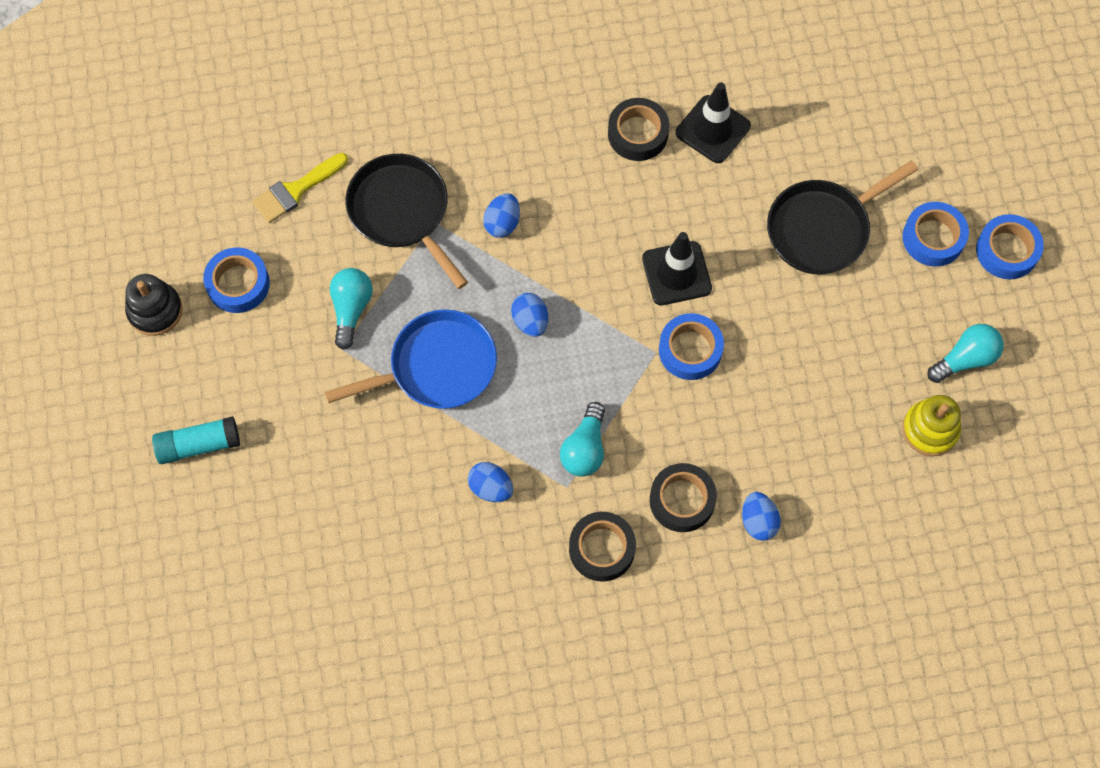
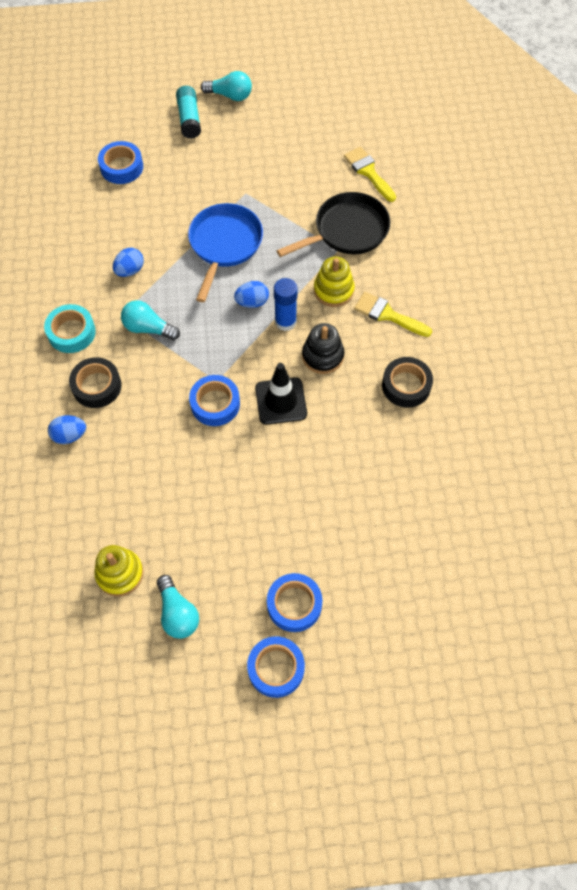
camera: 95 degrees right, 5 degrees down
black stacking toy [125,274,183,336] -> black stacking toy moved to [302,323,344,374]
blue tape [203,247,270,313] -> blue tape moved to [98,141,143,184]
blue pan [325,309,497,409] -> blue pan turned 150 degrees counterclockwise [188,203,263,302]
turquoise light bulb [330,268,373,350] -> turquoise light bulb moved to [201,71,252,101]
blue egg [483,193,520,238] -> yellow stacking toy [314,257,355,307]
black tape [569,512,636,582] -> turquoise tape [44,304,96,353]
black traffic cone [676,82,751,163] -> none
black pan [767,161,918,275] -> none
none -> blue glue stick [274,278,298,331]
none -> yellow brush [354,292,432,337]

